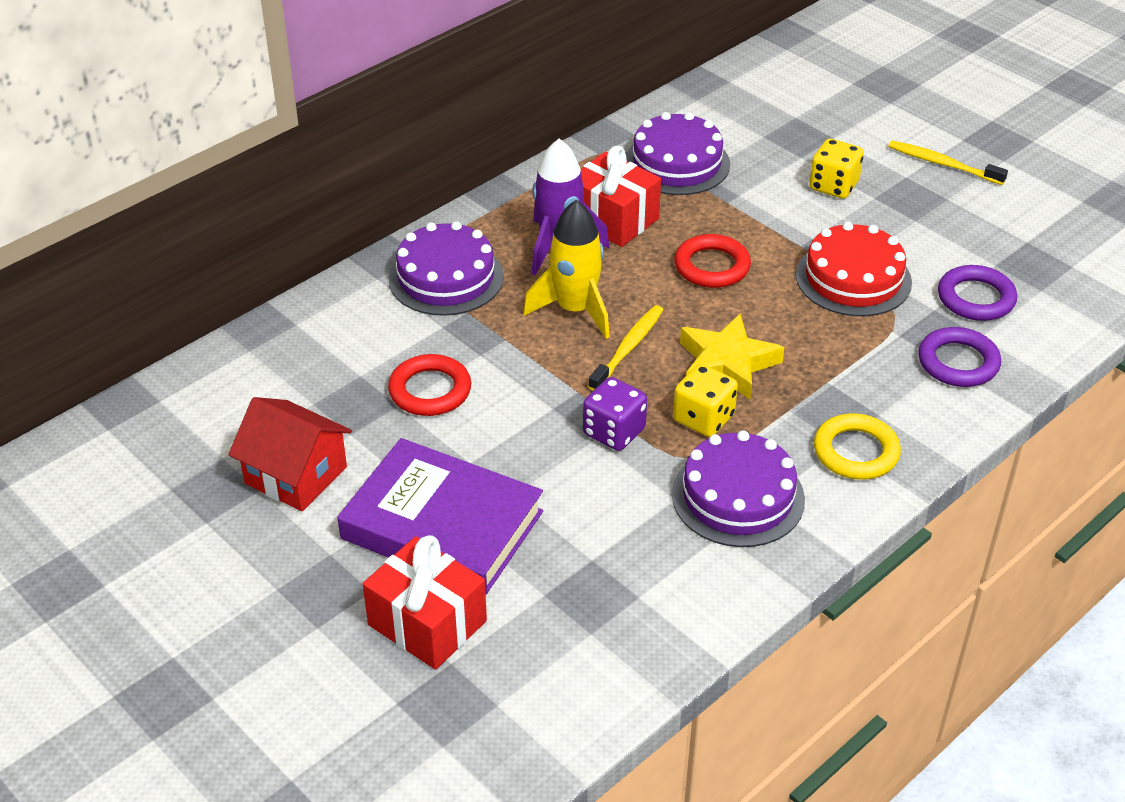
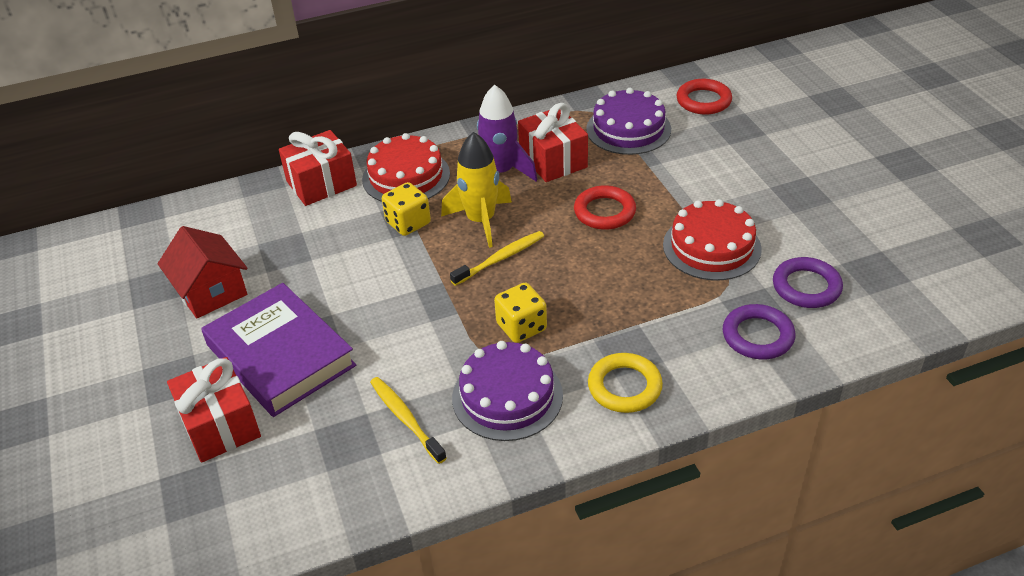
camera: 25 degrees right, 0 degrees up
purple cake [388,221,504,316] -> red cake [362,133,450,202]
red ring [388,354,471,416] -> red ring moved to [676,79,732,114]
purple dice [583,377,647,451] -> none
yellow star [680,314,785,399] -> none
yellow dice [809,139,864,199] -> yellow dice moved to [382,182,431,236]
yellow toothbrush [888,141,1008,185] -> yellow toothbrush moved to [370,377,447,464]
none -> red gift [279,130,357,206]

